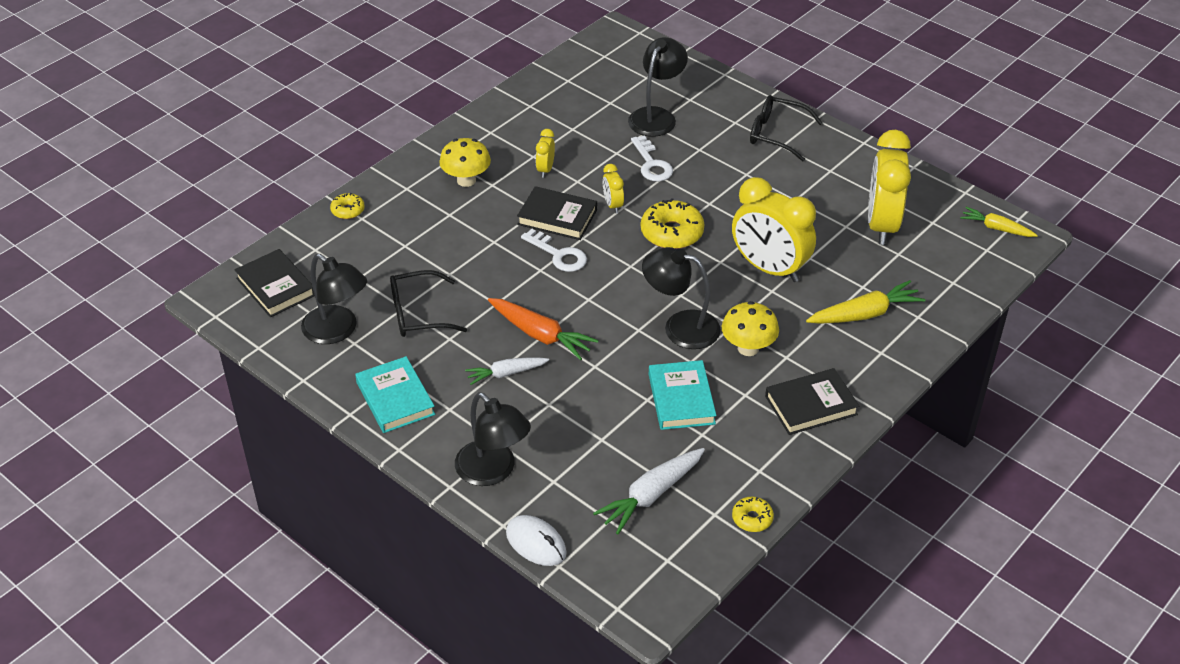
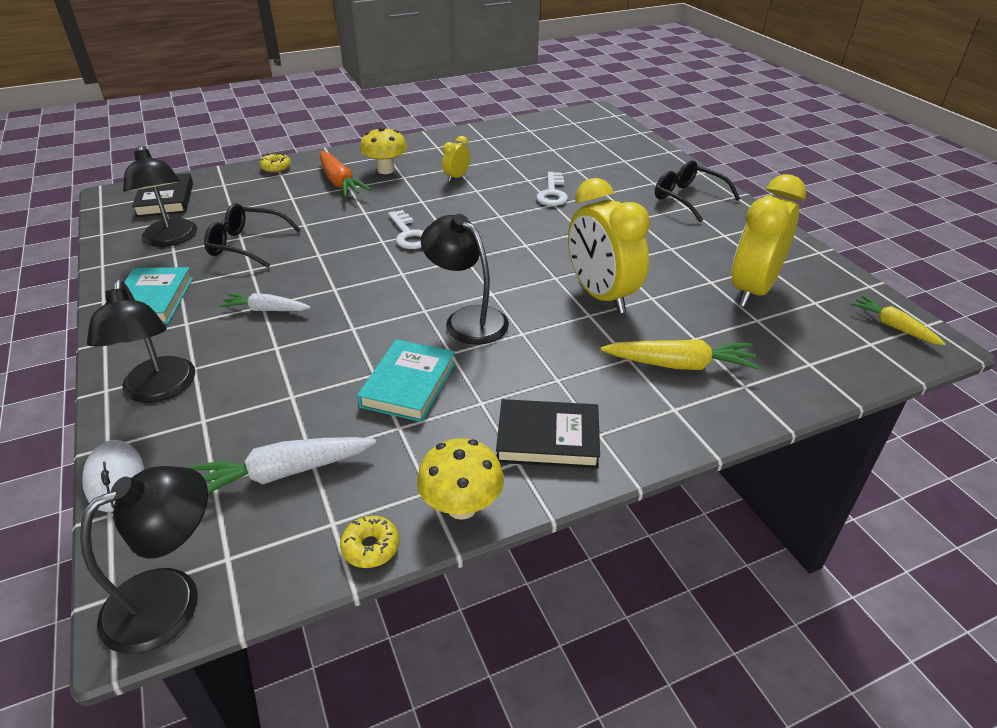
camera: 25 degrees right, 5 degrees down
orange carrot [488,298,599,361] -> orange carrot moved to [320,151,371,197]
black book [517,186,597,240] -> none
yellow clock [603,164,624,213] -> none
black lamp [628,37,688,137] -> black lamp moved to [80,466,208,654]
yellow donut [641,198,704,249] -> none
yellow mushroom [722,301,779,356] -> yellow mushroom moved to [417,439,504,520]

